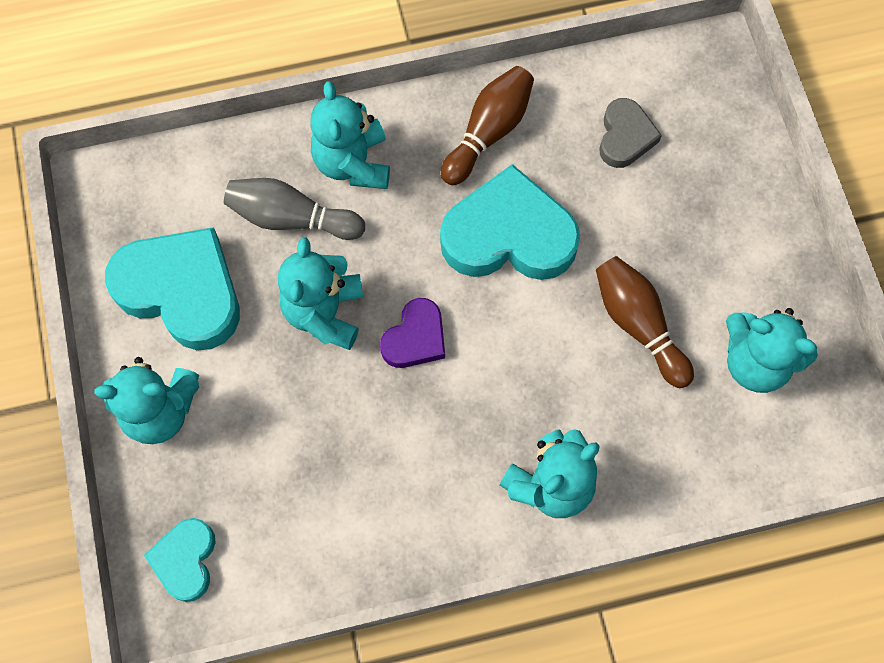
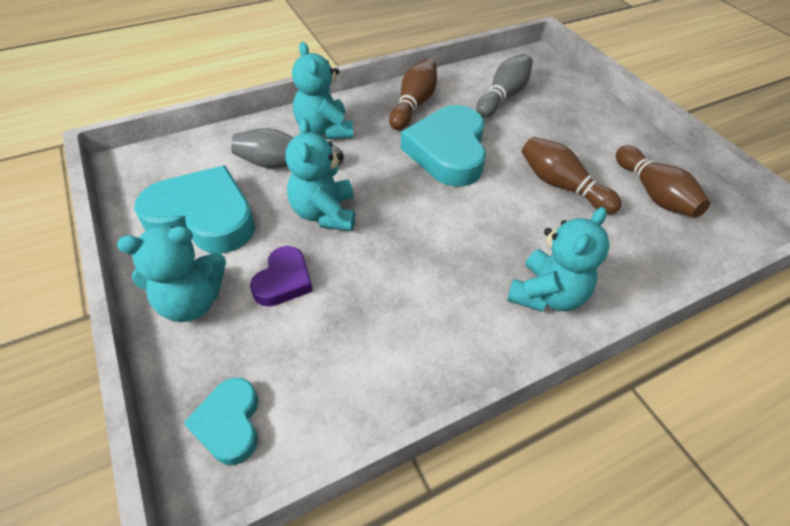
camera: 15 degrees left, 20 degrees down
purple heart [380,298,445,368] -> purple heart moved to [250,246,313,307]
turquoise heart [440,164,580,280] -> turquoise heart turned 75 degrees counterclockwise [401,105,486,187]
grey heart [599,98,662,168] -> grey bowling pin [476,54,533,118]
turquoise teddy bear [726,308,818,393] -> brown bowling pin [616,146,710,218]

